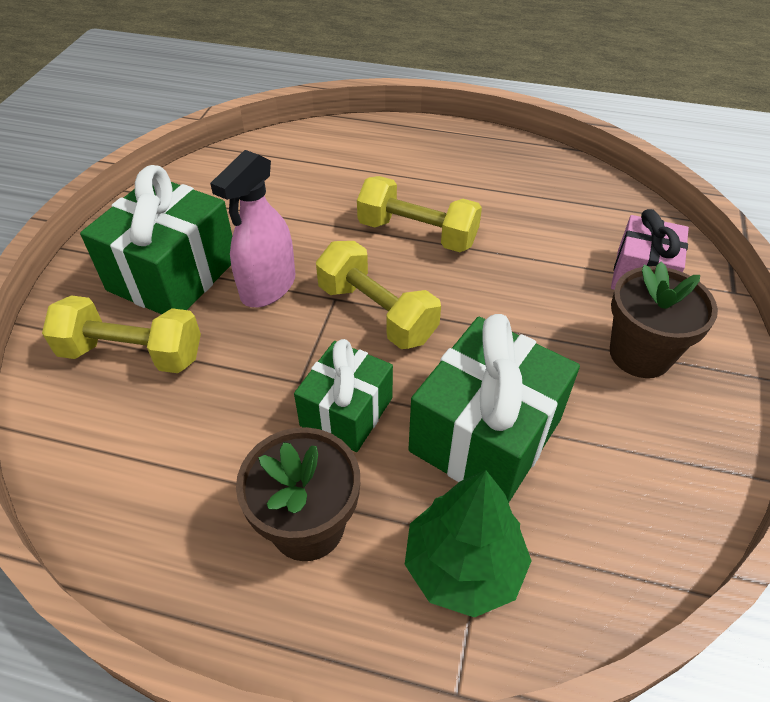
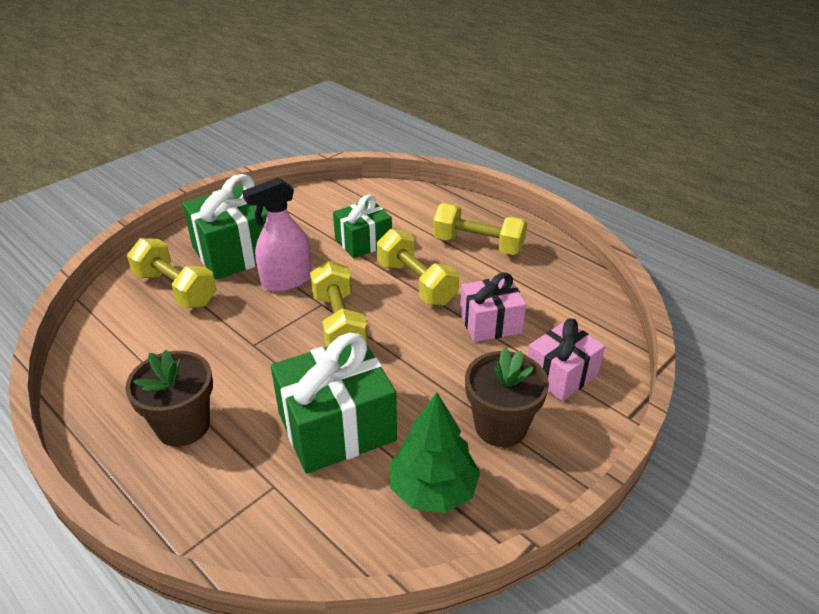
camera: 30 degrees right, 10 degrees down
green gift [294,339,393,452] -> green gift moved to [333,195,392,258]
green tree [405,470,532,618] -> green tree moved to [390,392,480,513]
none -> yellow dumbbell [433,203,527,255]
none -> pink gift [460,272,526,342]

